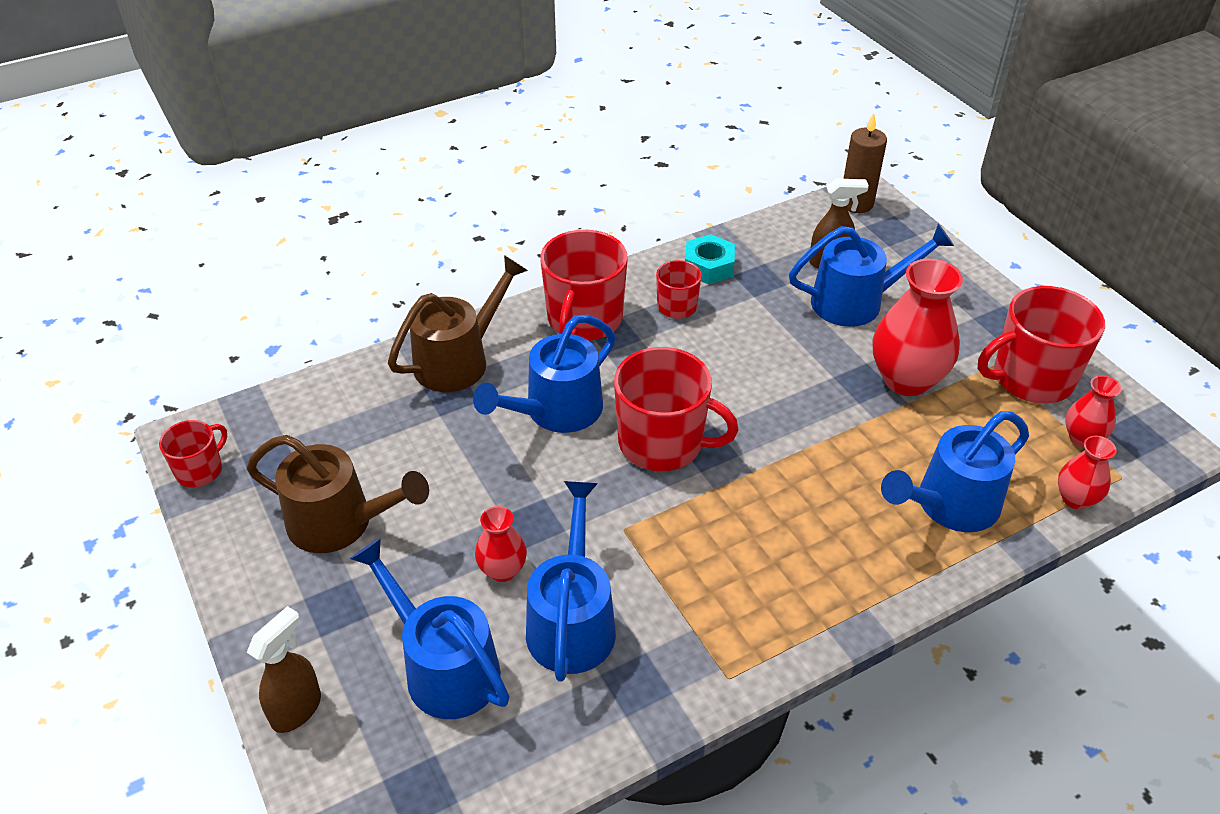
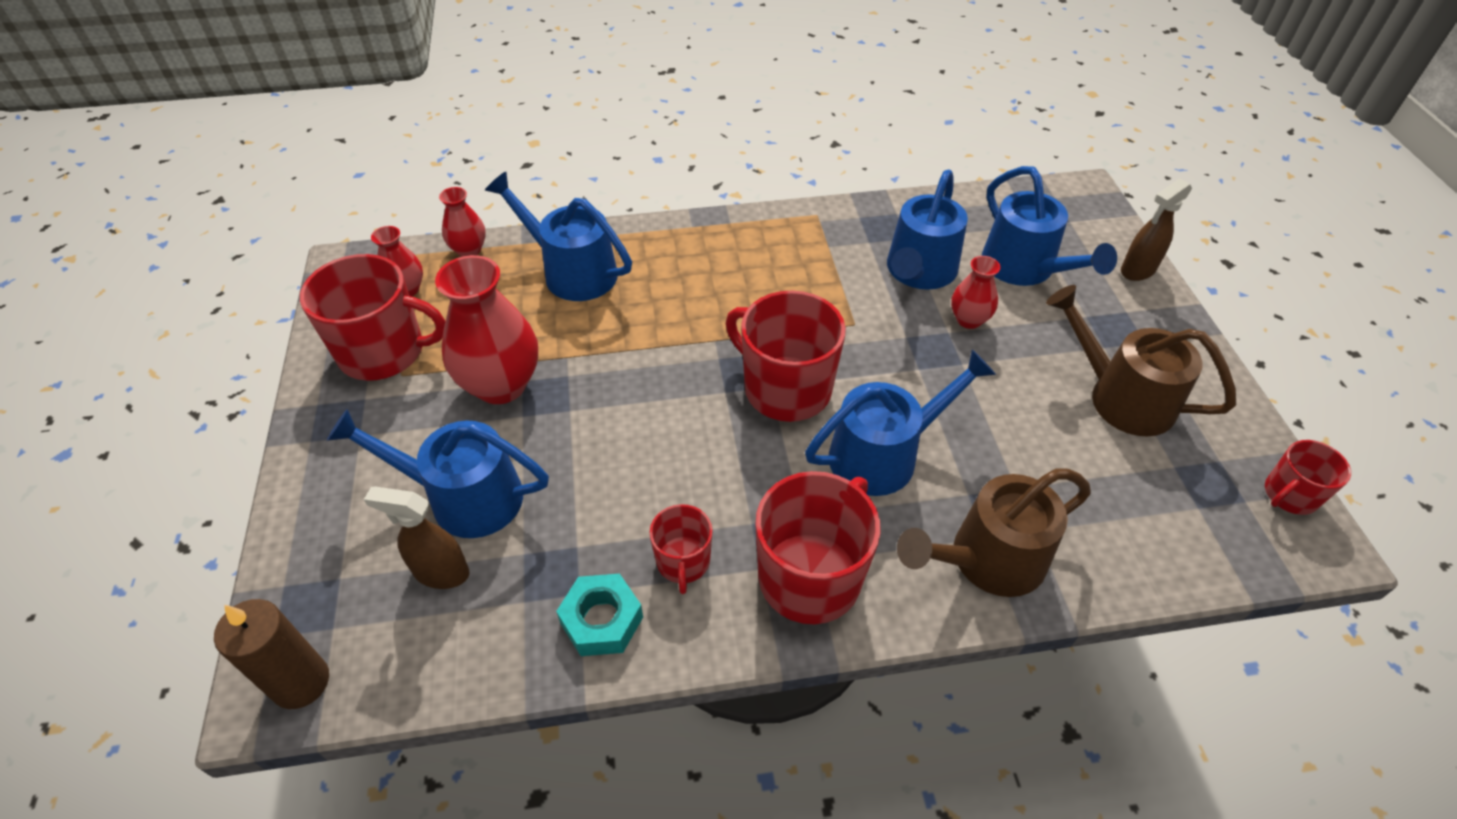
camera: 160 degrees left, 5 degrees up
blue watering can [881,411,1029,532] -> blue watering can turned 135 degrees counterclockwise [485,172,632,301]

